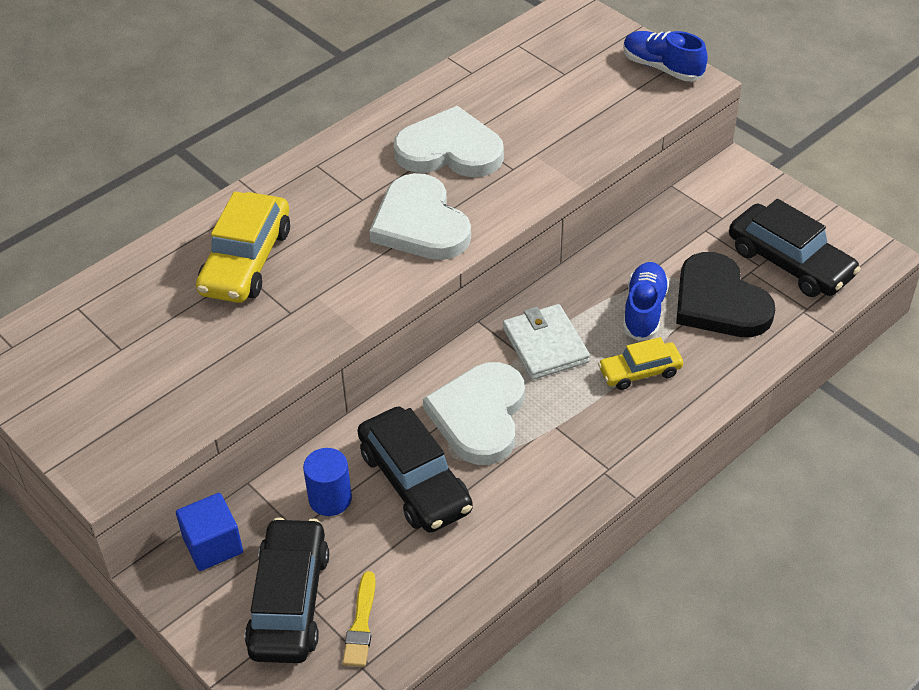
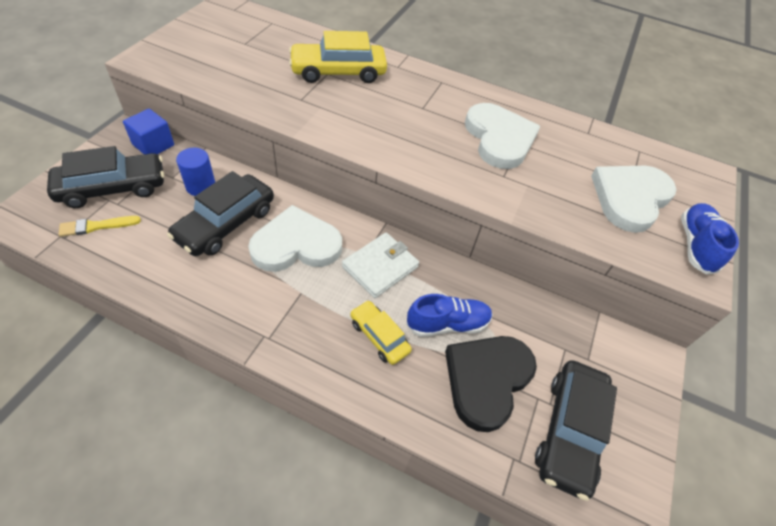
camera: 60 degrees right, 5 degrees up
white heart [369,173,471,260] -> white heart moved to [591,166,677,233]

